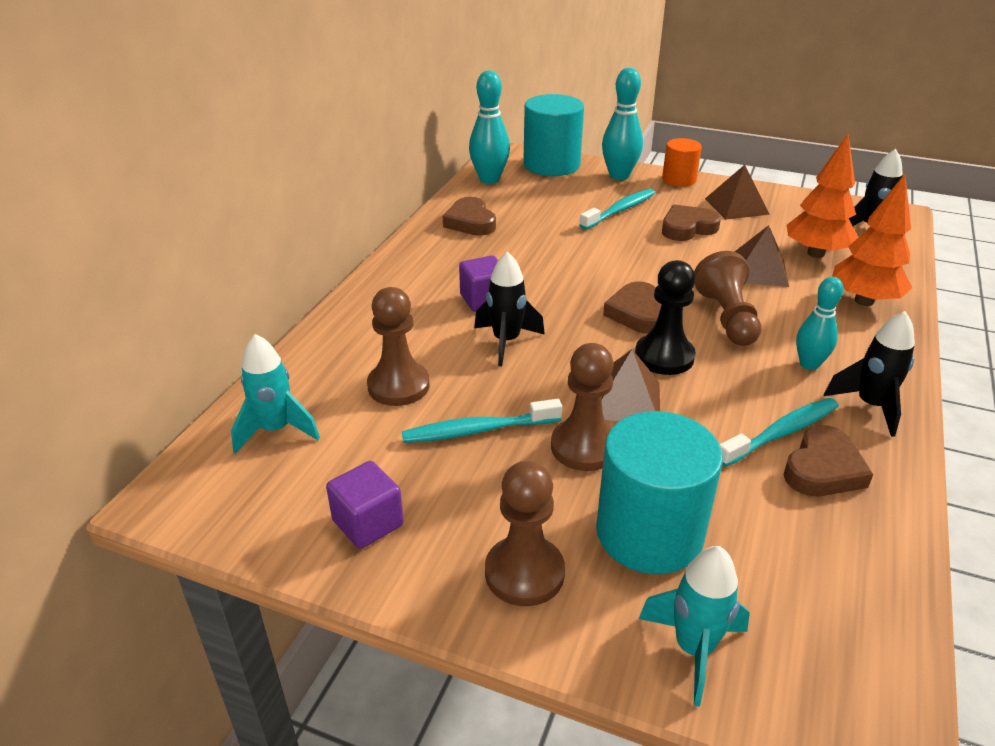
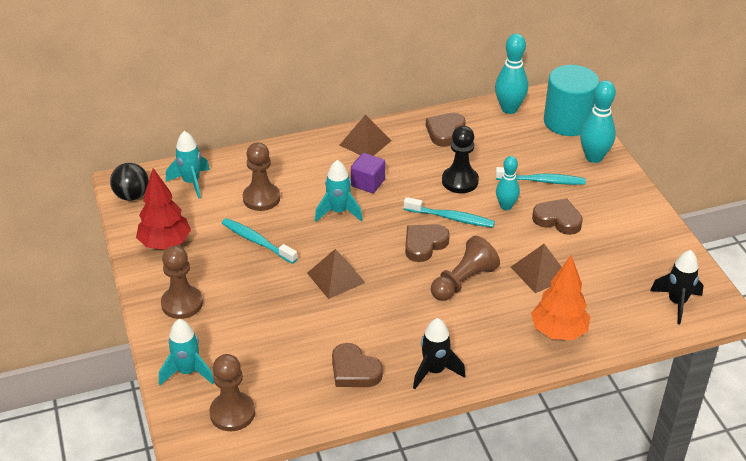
camera: 50 degrees right, 5 degrees up
purple cube [326,461,404,549] -> red tree [136,168,191,249]
black rocket [474,252,545,366] -> turquoise rocket [315,160,363,222]
brown pawn [551,343,614,471] -> brown pawn moved to [209,354,255,431]
turquoise cylinder [596,411,723,574] -> none
black pawn [635,260,696,375] -> black pawn moved to [442,126,479,193]
orange cylinder [662,138,702,187] -> none
brown pyramid [705,165,770,220] -> brown pyramid moved to [340,115,392,156]
turquoise toothbrush [719,398,839,467] -> turquoise toothbrush moved to [404,197,495,228]
brown heart [784,425,873,496] -> brown heart turned 45 degrees clockwise [332,343,383,387]
orange tree [786,134,858,258] -> none
turquoise bowling pin [796,277,843,370] -> turquoise bowling pin moved to [496,156,520,210]
none -> black ball [110,163,149,201]

